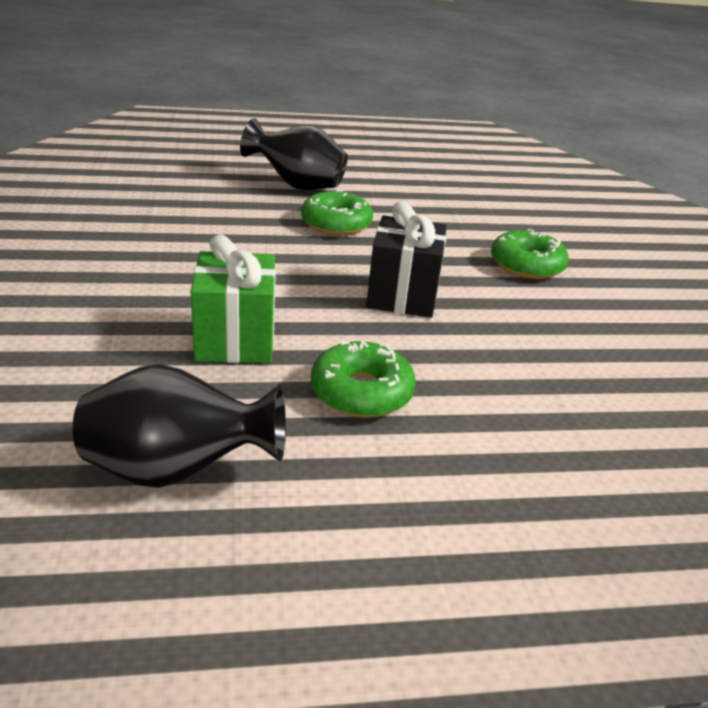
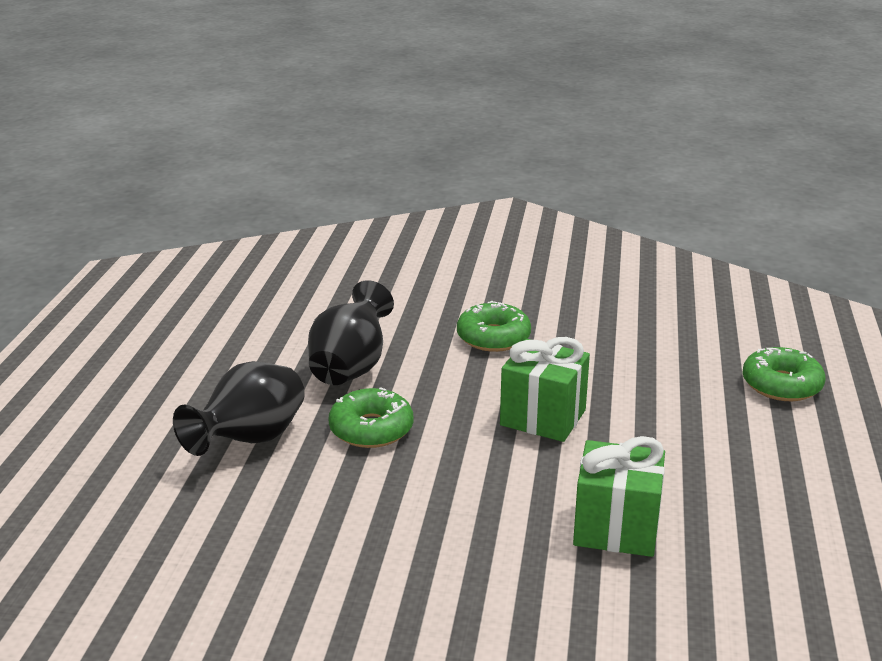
camera: 70 degrees left, 5 degrees down
black vase [73,364,286,488] -> black vase moved to [308,280,394,385]
green donut [311,341,416,418] -> green donut moved to [742,347,825,401]
black gift [366,201,447,318] -> green gift [500,337,590,442]

